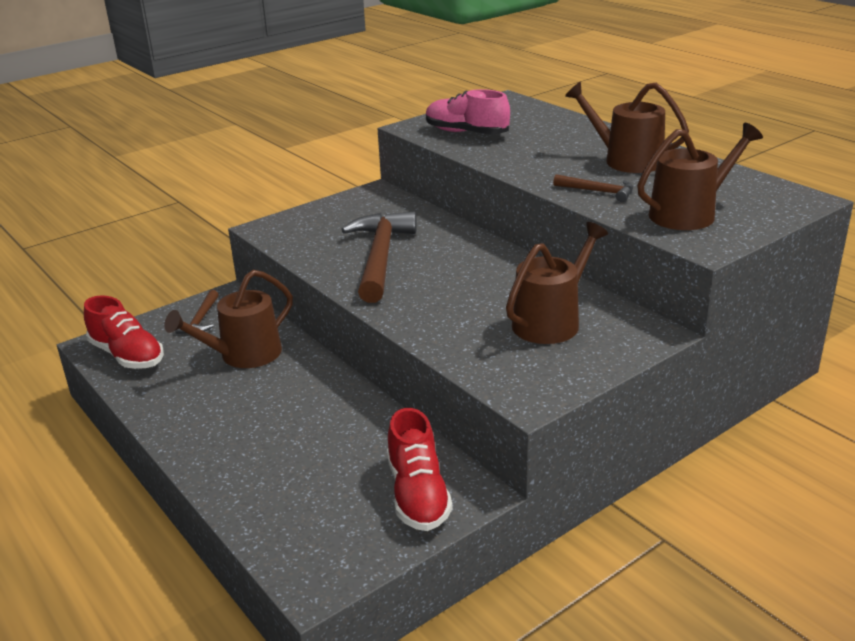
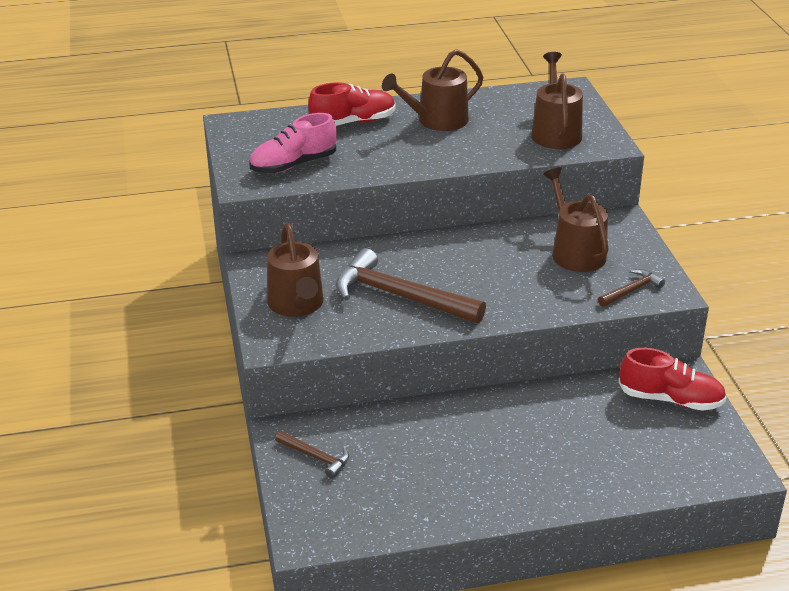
camera: 65 degrees left, 5 degrees up
red shoe [84,295,164,369] -> red shoe moved to [308,82,396,126]
brown watering can [164,270,293,368] -> brown watering can moved to [267,223,324,317]
brown hammer [553,174,633,202] -> brown hammer moved to [598,269,665,307]

